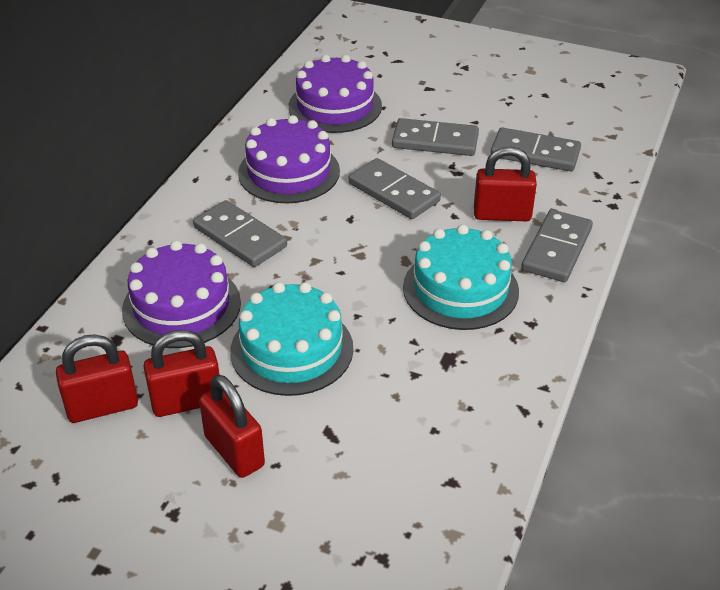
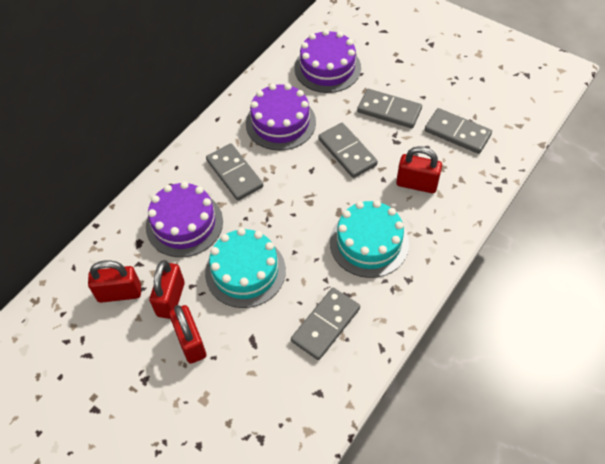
camera: 15 degrees right, 15 degrees up
red padlock [143,330,219,417] -> red padlock turned 75 degrees counterclockwise [149,260,185,319]
grey domino [521,210,593,282] -> grey domino moved to [291,288,360,360]

